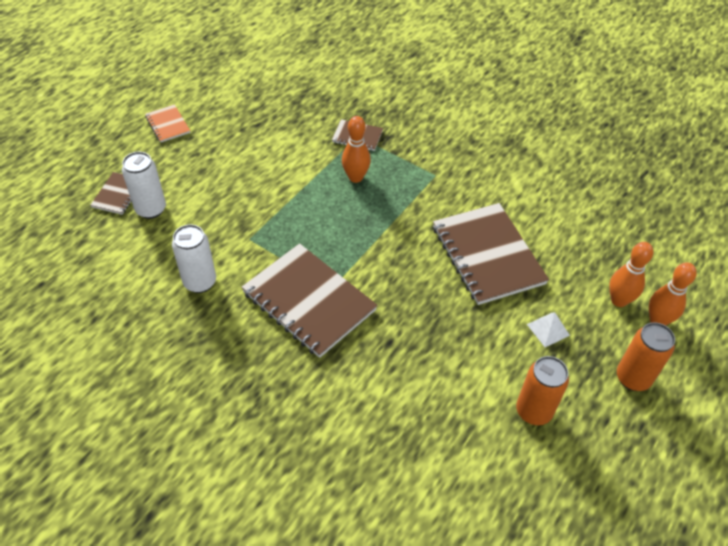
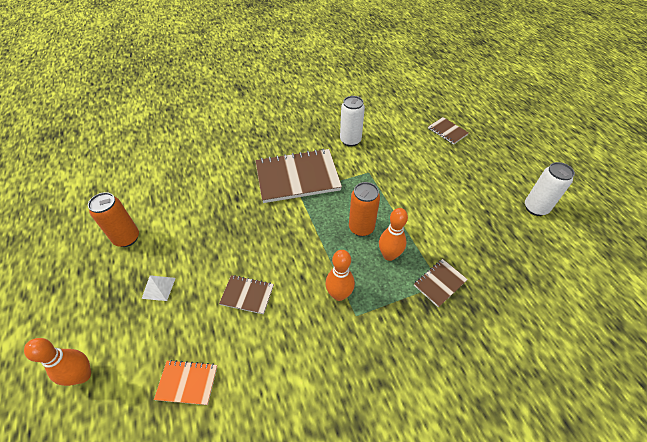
camera: 125 degrees right, 0 degrees up
white can [122,152,166,219] -> white can moved to [525,162,575,216]
orange notebook [145,104,190,142] -> orange notebook moved to [154,360,217,405]
brown notebook [433,203,549,305] -> brown notebook [219,275,274,315], size x0.47
orange bowling pin [609,242,653,307] -> orange bowling pin moved to [325,250,355,301]
orange can [617,322,675,391] -> orange can moved to [349,182,380,237]

